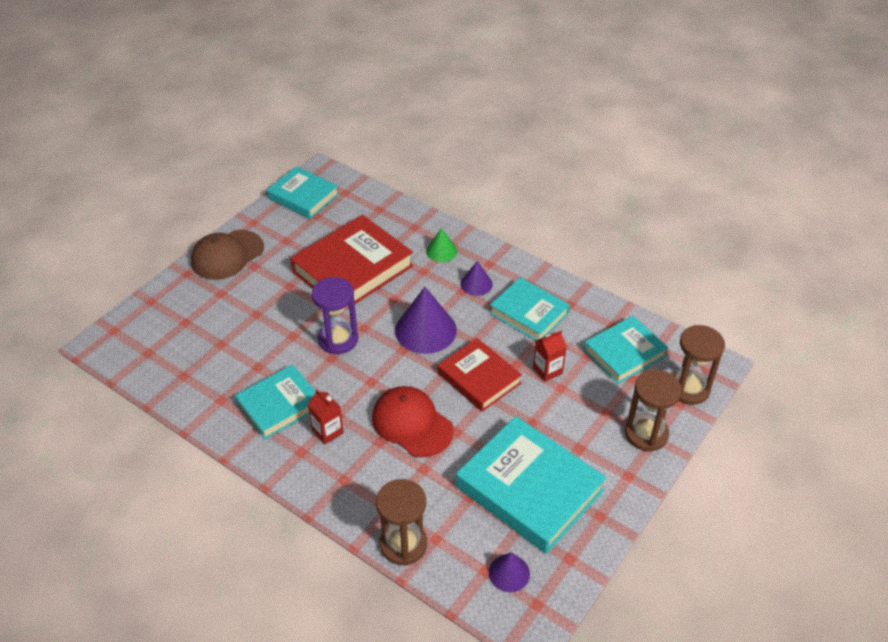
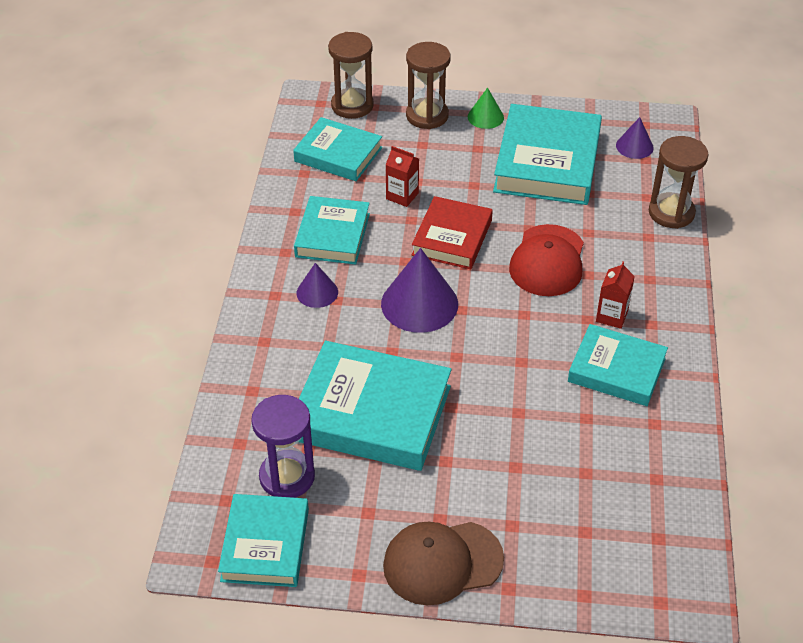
camera: 120 degrees left, 0 degrees up
brown cap [191,230,264,280] -> brown cap turned 150 degrees clockwise [383,522,504,605]
red book [290,215,414,311] -> turquoise book [299,341,452,471]
purple hourglass [312,277,358,354] -> purple hourglass moved to [251,395,315,498]
green cone [426,228,457,262] -> green cone moved to [468,87,504,129]

